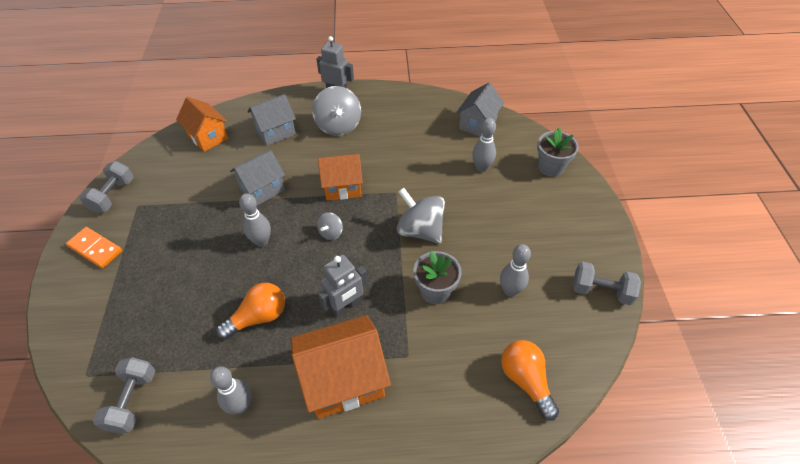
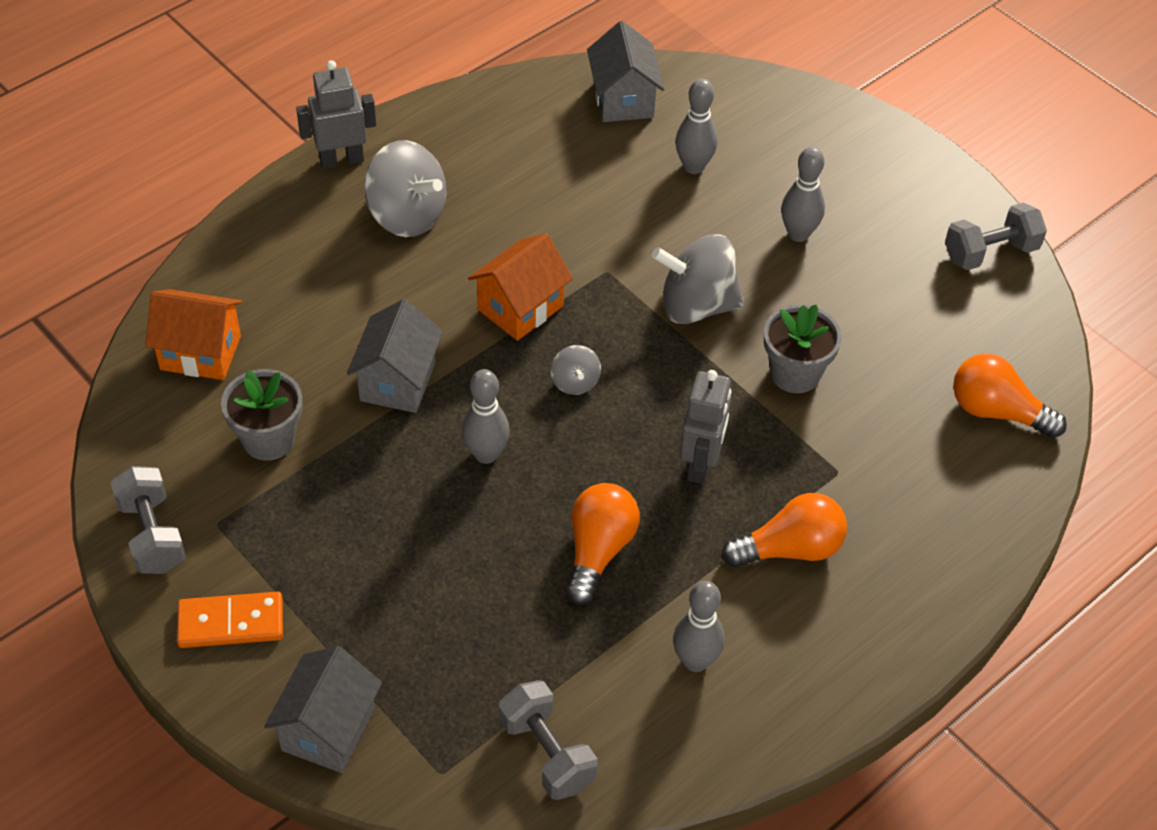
camera: 40 degrees left, 0 degrees up
grey house [247,94,296,146] -> grey house moved to [264,646,382,773]
orange house [291,315,391,419] -> orange light bulb [722,493,847,568]
grey bowling pin [500,244,531,297] -> grey bowling pin moved to [781,147,825,242]
grey flower pot [537,127,579,177] -> grey flower pot moved to [221,369,302,460]

